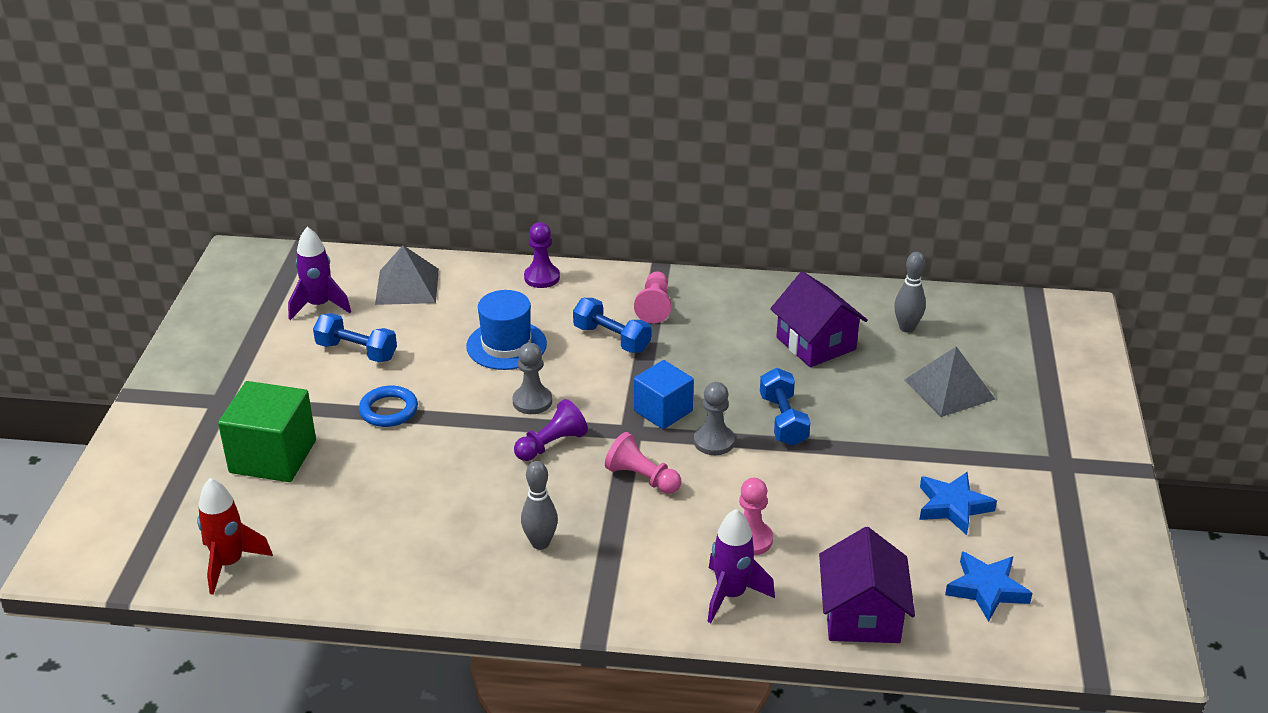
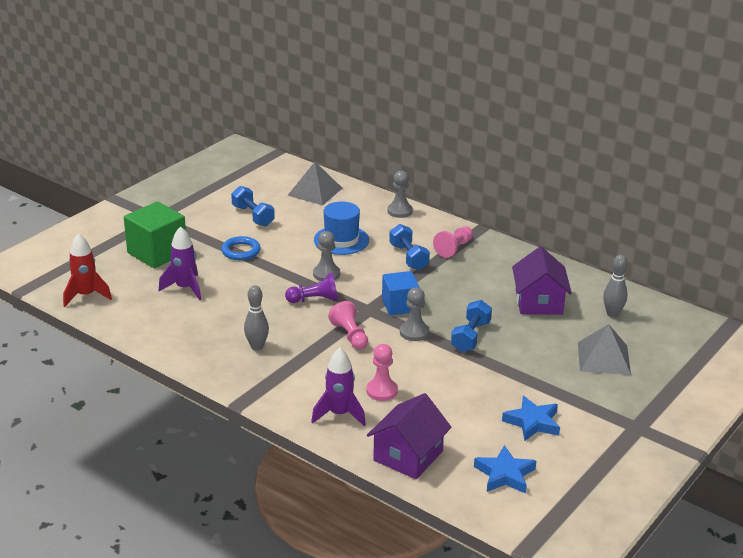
camera: 30 degrees right, 5 degrees down
purple rocket [288,227,351,320] -> purple rocket moved to [159,226,201,300]
purple pawn [524,222,560,288] -> grey pawn [387,171,413,218]

